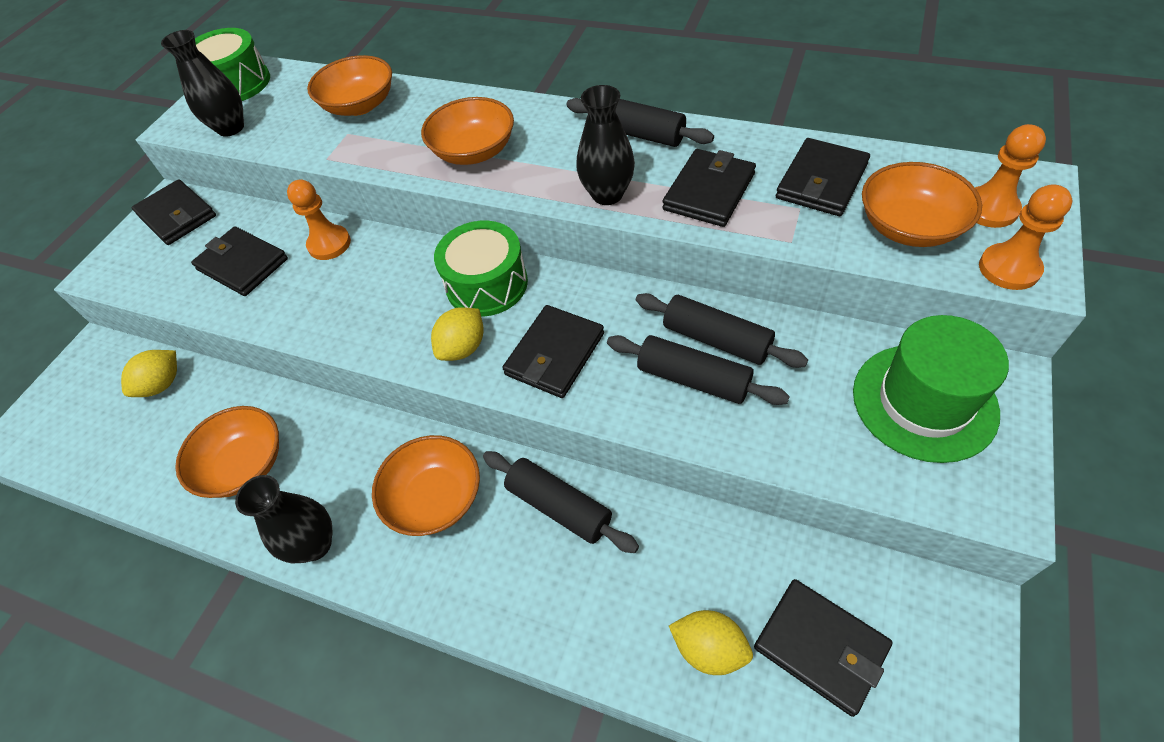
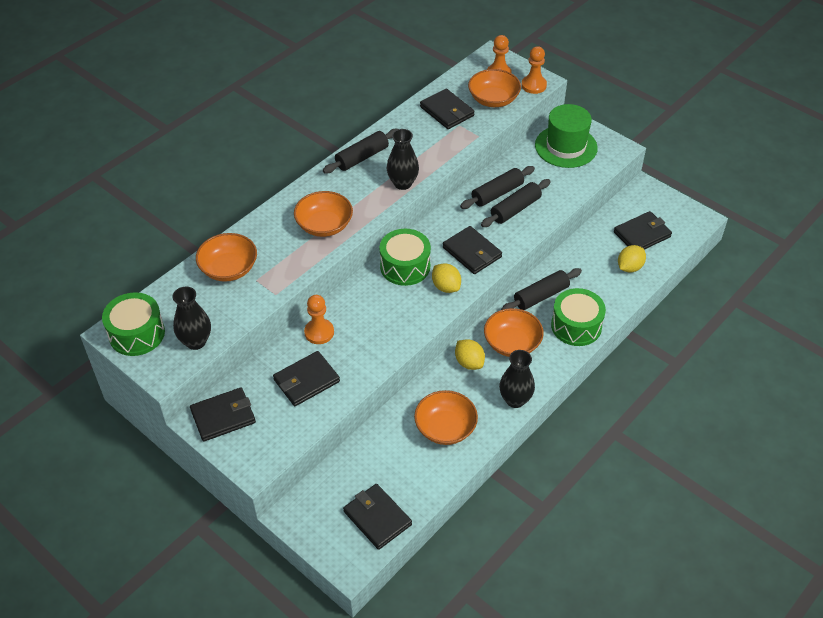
camera: 75 degrees left, 5 degrees down
yellow lemon [121,350,177,397] -> yellow lemon moved to [455,339,485,370]
black wallet [662,149,756,227] -> black wallet moved to [343,484,412,550]
none -> green drum [551,288,606,346]

